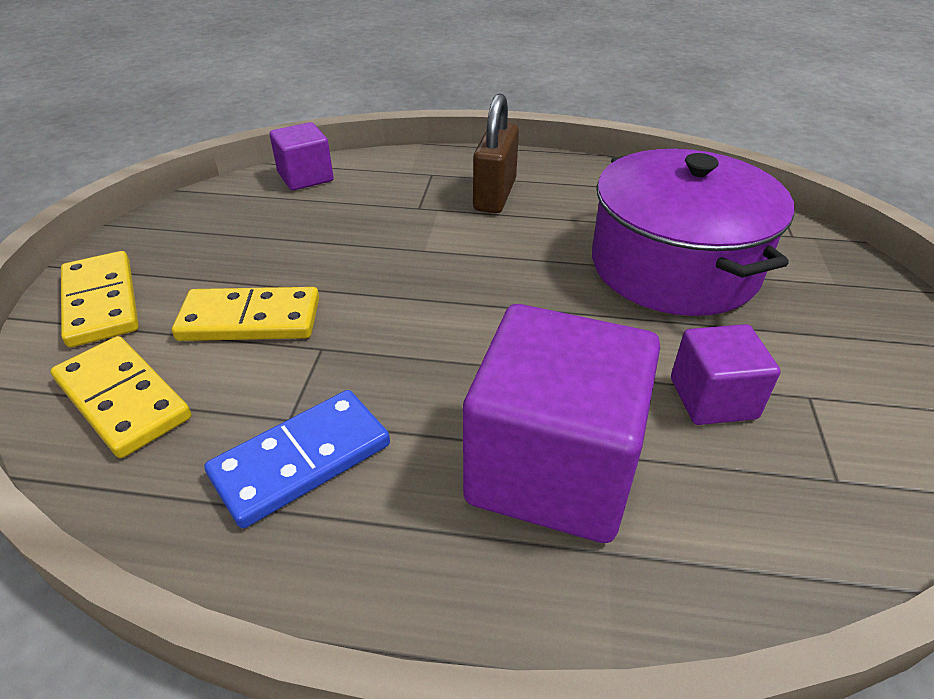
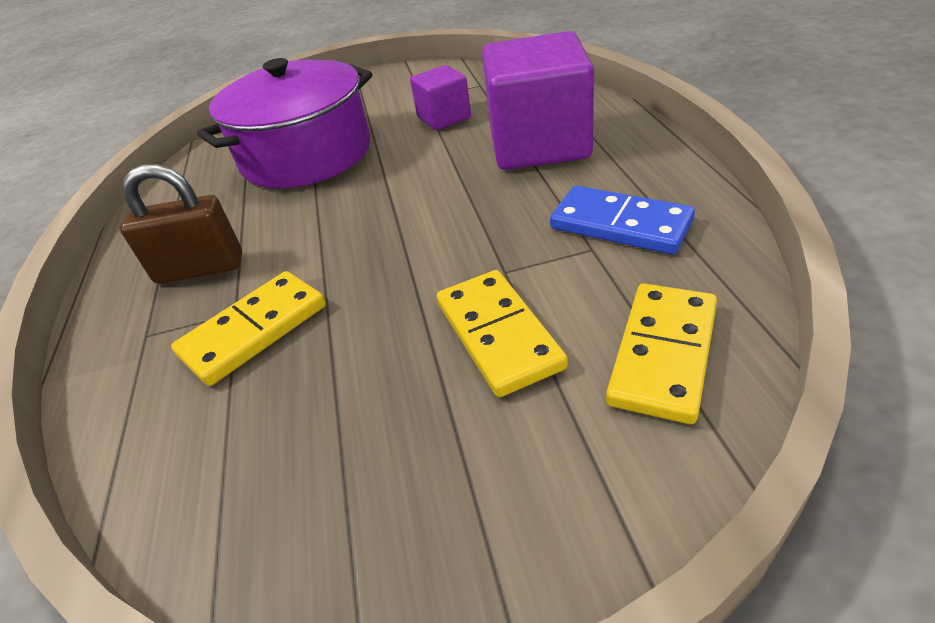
camera: 105 degrees left, 0 degrees up
yellow domino [61,251,139,347] -> yellow domino moved to [171,271,326,386]
purple cube [270,122,334,190] -> none

